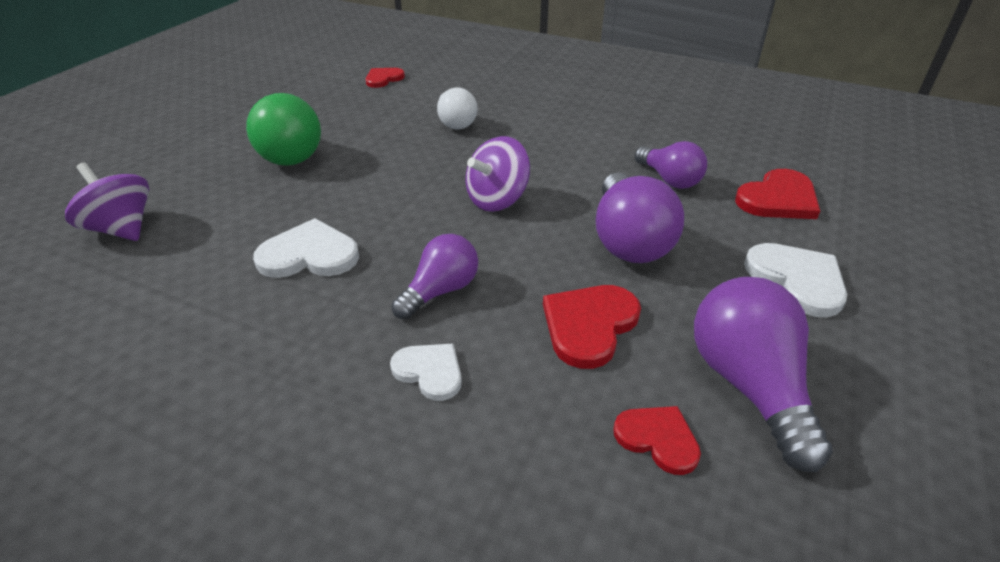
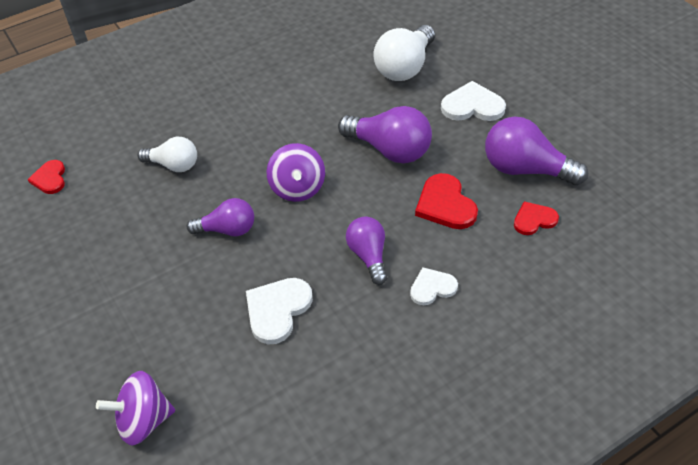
camera: 55 degrees left, 10 degrees up
green light bulb [246,93,321,166] -> none
purple light bulb [635,141,707,189] -> purple light bulb moved to [187,198,254,236]
red heart [735,169,820,219] -> white light bulb [374,25,435,81]

